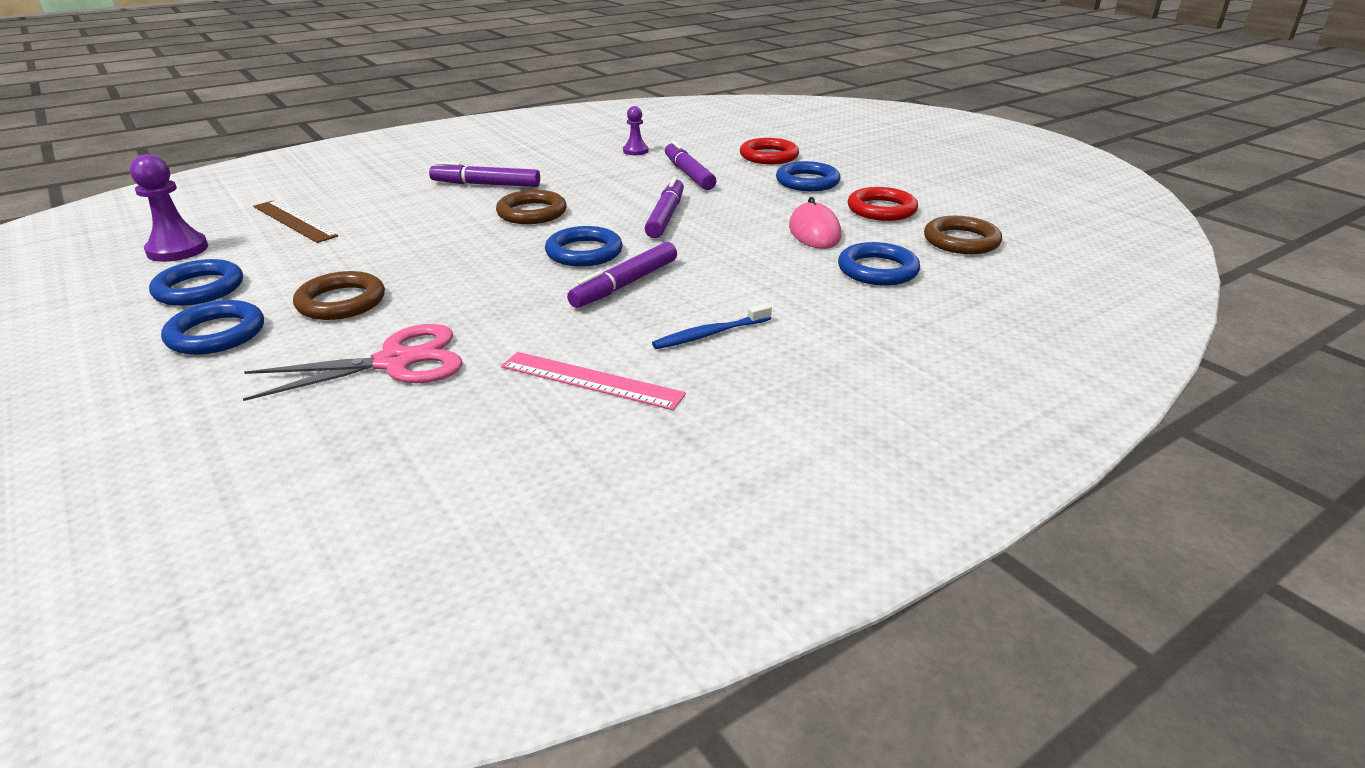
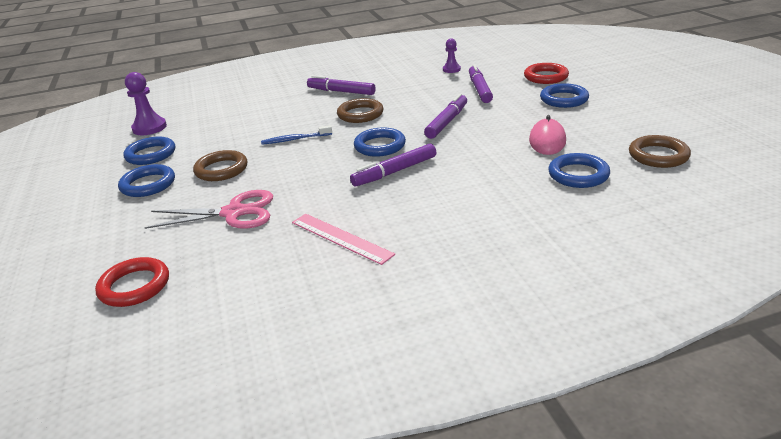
camera: 20 degrees right, 0 degrees up
brown ruler [253,200,338,243] -> none
blue toothbrush [652,303,772,349] -> blue toothbrush moved to [261,125,332,145]
red ring [847,187,918,221] -> red ring moved to [95,257,169,307]

